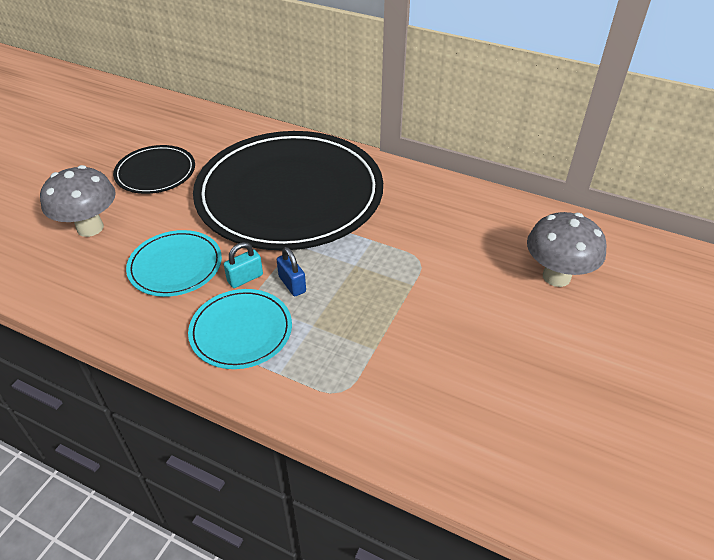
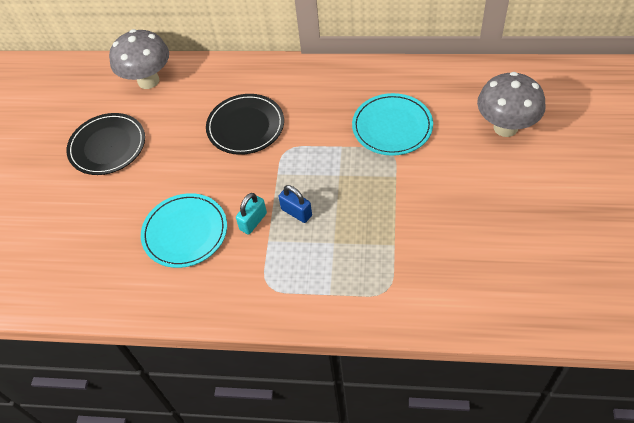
camera: 15 degrees left, 10 degrees up
grey mushroom [40,165,116,237] -> grey mushroom moved to [109,29,169,89]
turquoise plate [188,289,292,369] -> turquoise plate moved to [352,93,433,156]
black plate [193,131,383,250] -> black plate [206,94,284,155], size x0.44

